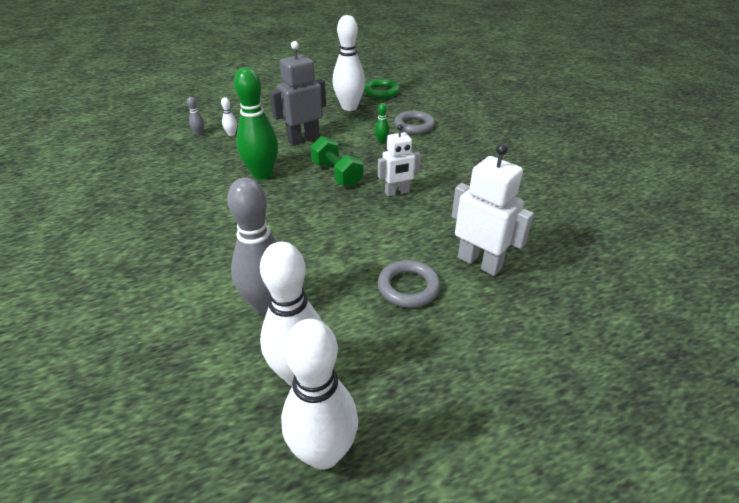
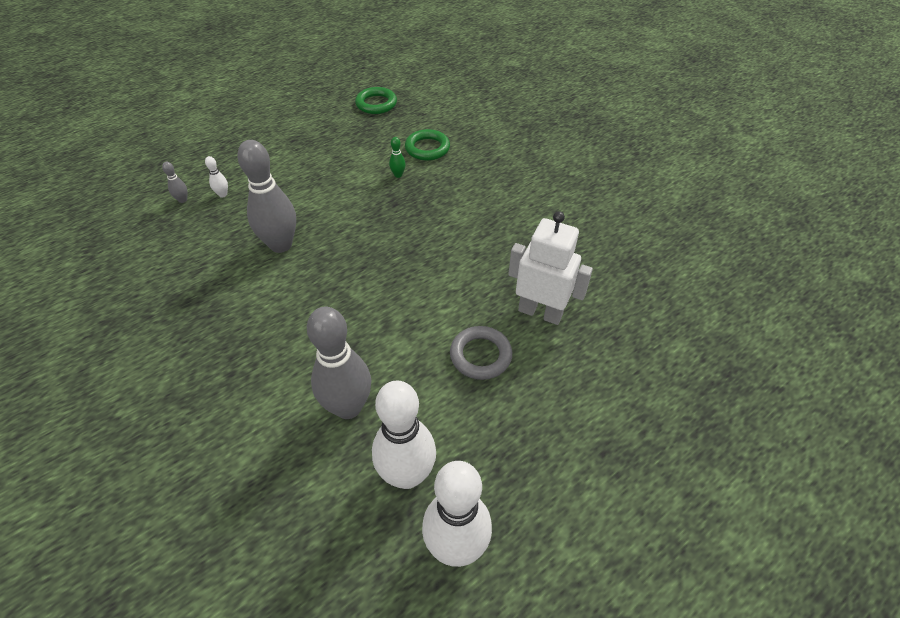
camera: 15 degrees left, 10 degrees up
green bowling pin [234,67,278,180] -> grey bowling pin [237,140,296,253]
grey robot [270,41,326,146] -> none
green dumbbell [310,136,363,187] -> none
white bowling pin [332,15,365,111] -> none
white robot [378,124,421,197] -> none
grey ring [394,111,435,134] -> green ring [405,129,450,161]

